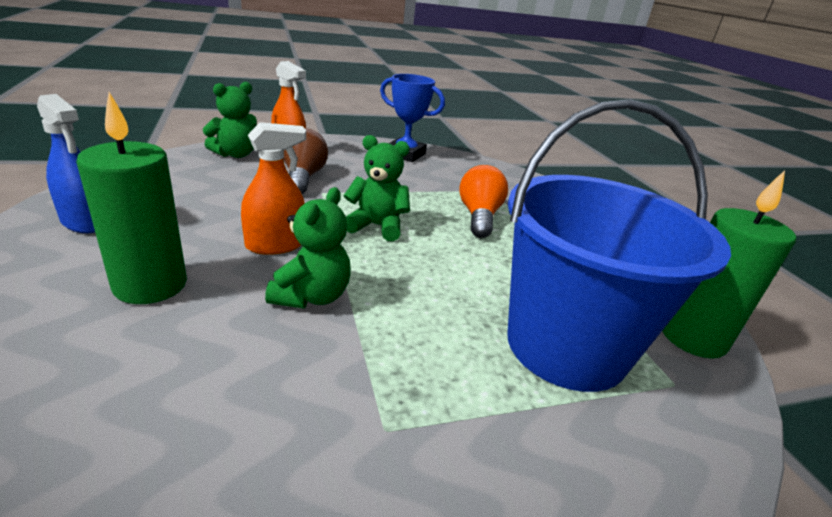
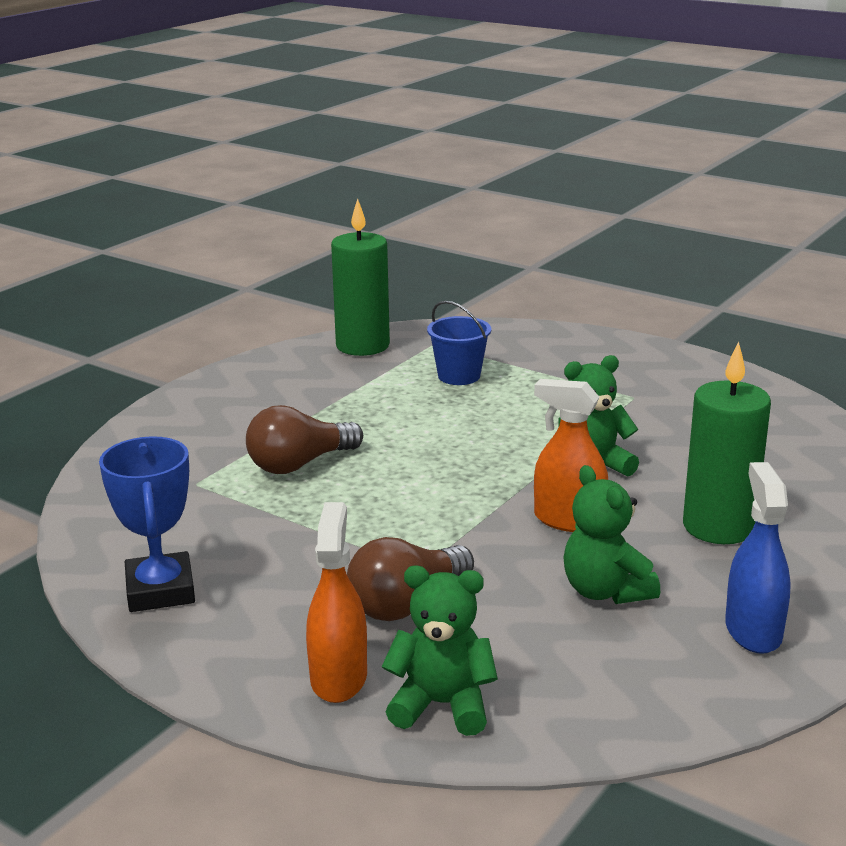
camera: 125 degrees left, 5 degrees down
green teddy bear [343,135,410,241] -> green teddy bear moved to [563,465,660,604]
orange light bulb [459,165,508,238] -> brown light bulb [246,405,363,474]
blue bucket [507,99,731,392] -> blue bucket [427,301,491,385], size x0.42

